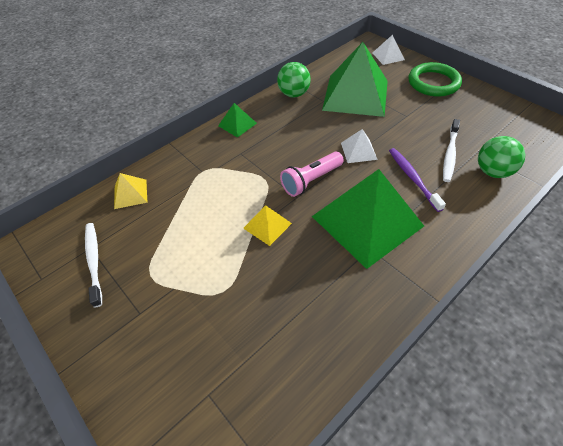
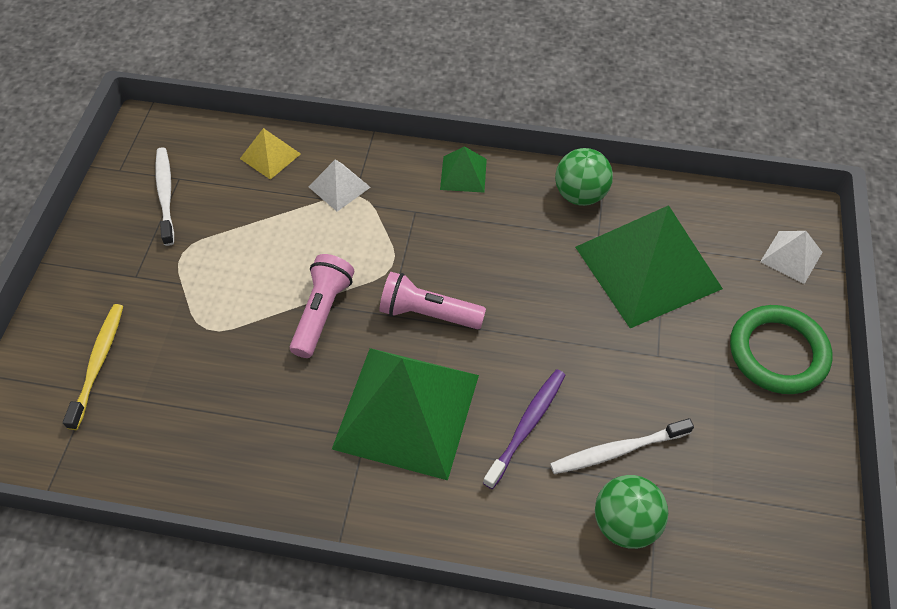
camera: 50 degrees right, 5 degrees up
white toothbrush [85,223,102,308] -> white toothbrush turned 45 degrees counterclockwise [155,147,174,246]
yellow pyramid [243,205,292,246] -> pink flashlight [290,254,354,358]
white pyramid [341,129,378,163] -> white pyramid moved to [309,160,371,212]
none -> yellow toothbrush [63,304,123,430]

